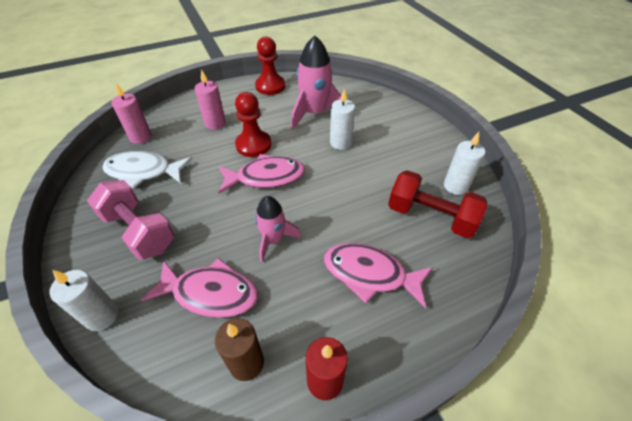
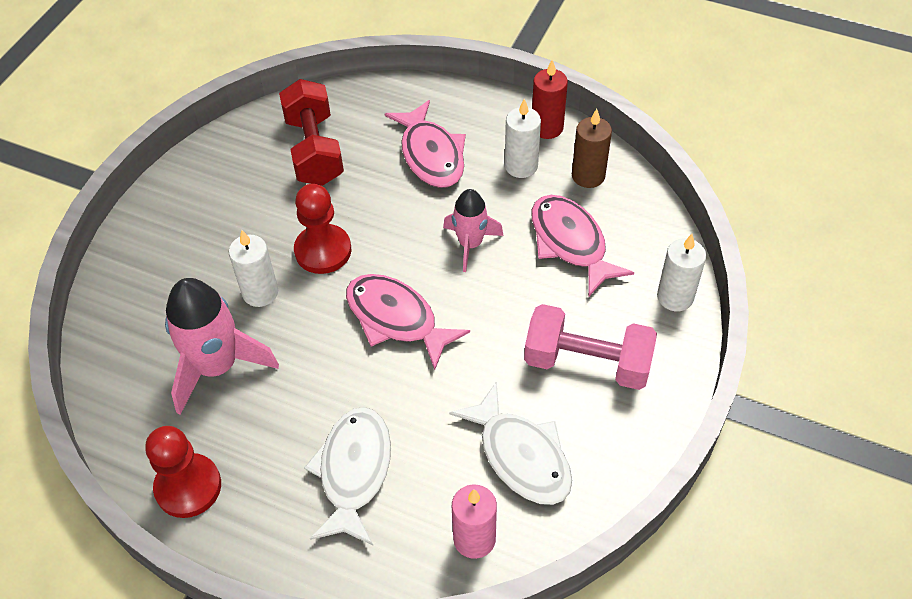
camera: 130 degrees left, 5 degrees up
pink dumbbell [87,180,175,260] -> pink dumbbell turned 75 degrees counterclockwise [524,304,657,390]
pink candle [195,69,226,130] -> white fish [304,407,391,545]
red pawn [235,92,271,157] -> red pawn moved to [294,184,351,274]
white candle [444,132,485,195] -> white candle moved to [505,98,541,178]

